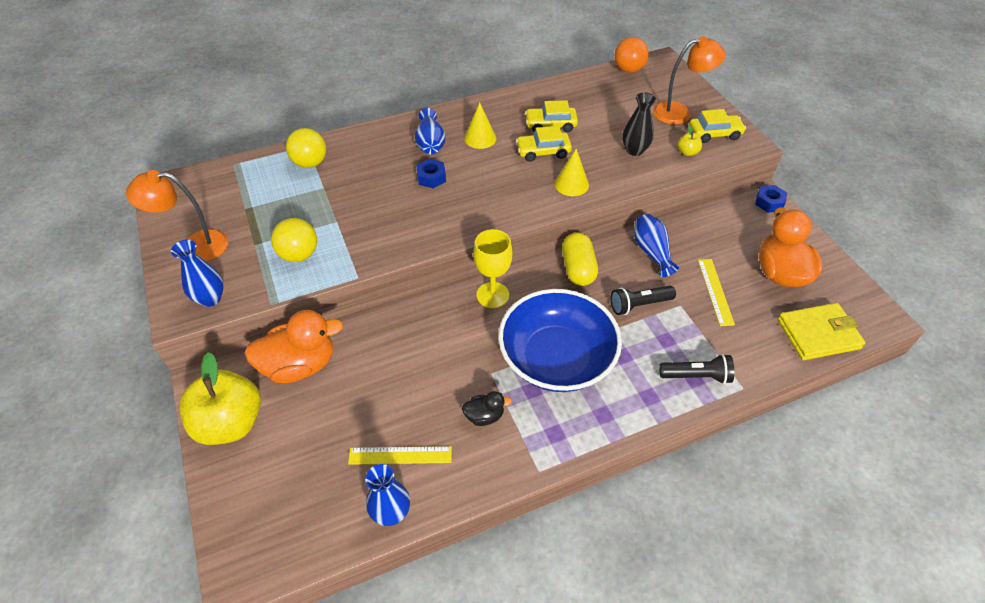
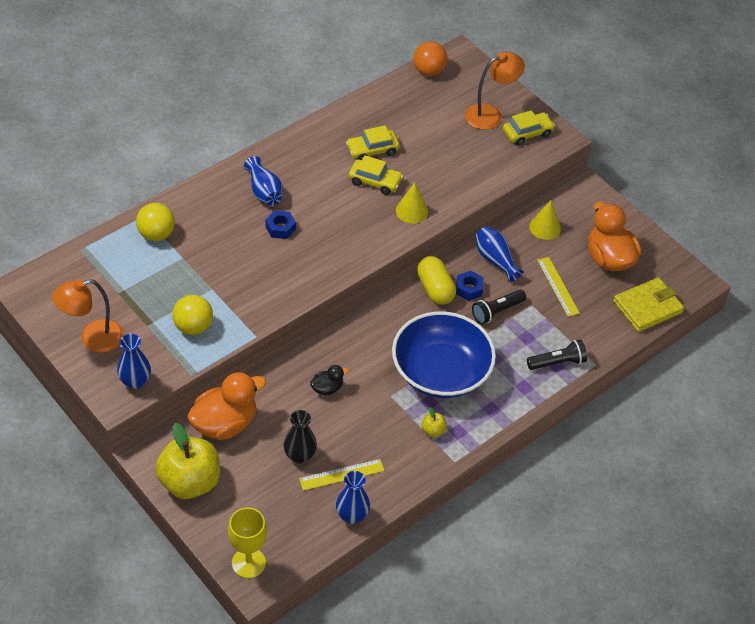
camera: 20 degrees left, 0 degrees up
black duck [462,391,512,426] -> black duck moved to [310,365,349,396]
yellow cone [464,102,496,149] -> yellow cone moved to [529,200,561,240]
yellow goblet [473,229,512,308] -> yellow goblet moved to [228,507,267,578]
yellow car [516,126,572,162] -> yellow car turned 135 degrees counterclockwise [349,155,403,195]
black vase [622,93,656,156] -> black vase moved to [284,410,317,464]
yellow apple [677,126,702,156] -> yellow apple moved to [421,407,447,437]
blue nut [755,185,787,213] -> blue nut moved to [456,270,483,301]

